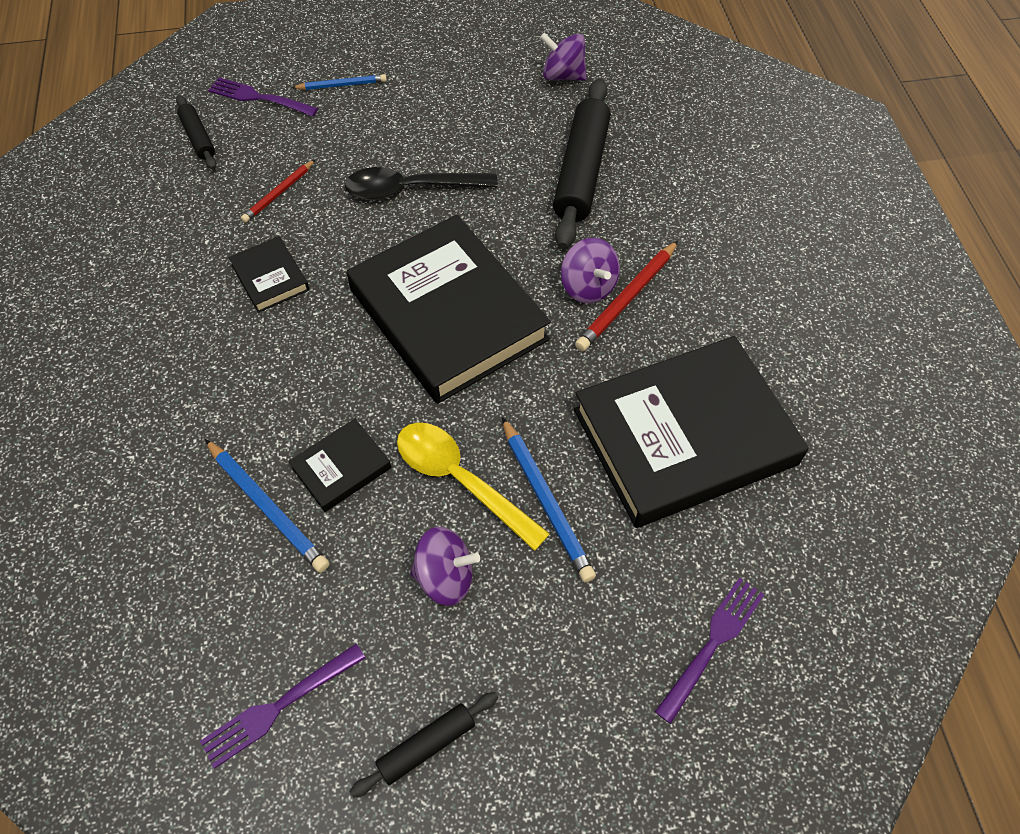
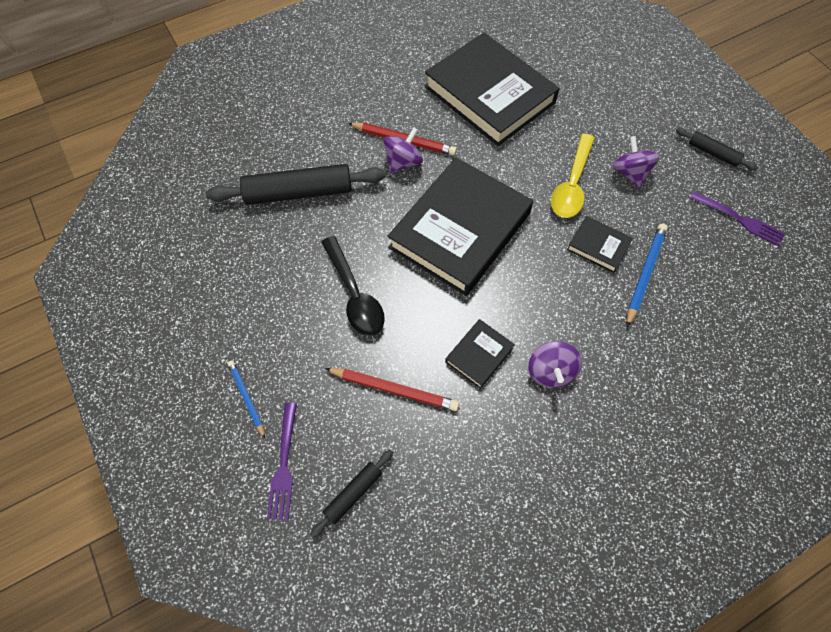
camera: 110 degrees left, 5 degrees up
red pencil [241,160,315,223] -> red pencil [325,368,459,411], size x1.55
blue pencil [502,417,596,582] -> none
purple spinning top [540,32,587,81] -> purple spinning top moved to [528,341,582,388]
purple fork [655,577,765,724] -> none

